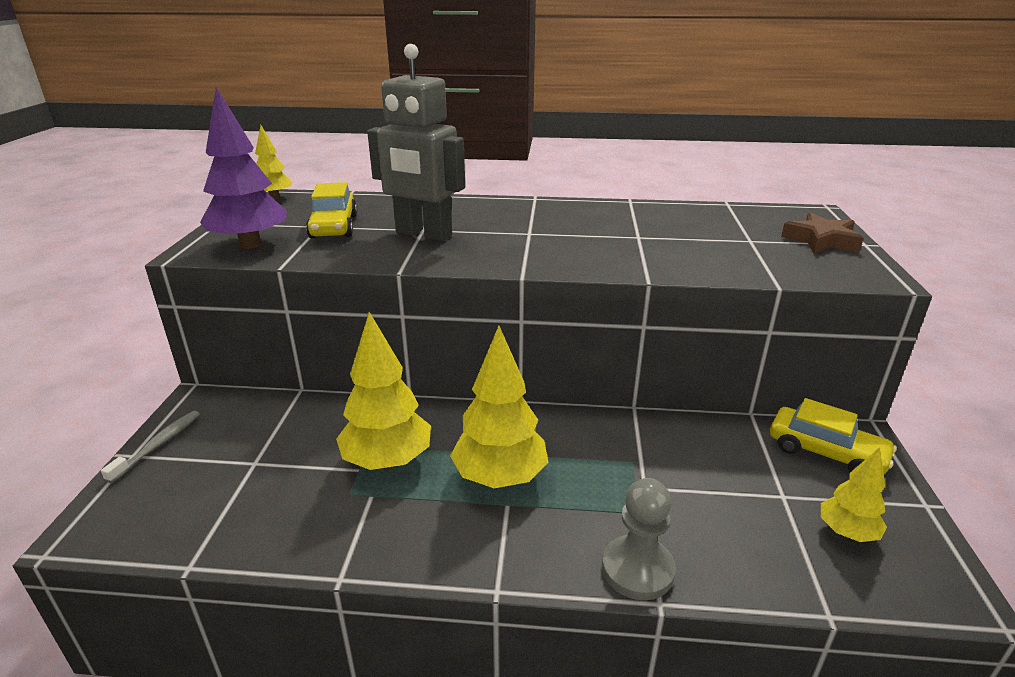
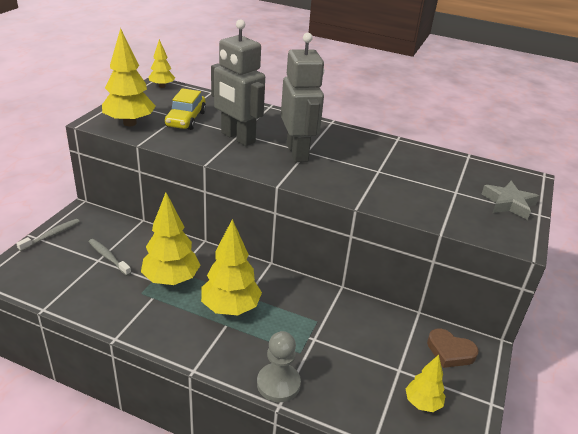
camera: 15 degrees right, 5 degrees up
purple tree [200,87,287,249] -> yellow tree [102,28,155,126]
yellow car [770,398,897,474] -> brown heart [427,329,479,368]
brown star [781,213,864,253] -> grey star [482,181,539,220]
none -> grey toothbrush [89,239,131,276]
none -> grey robot [281,33,324,162]

